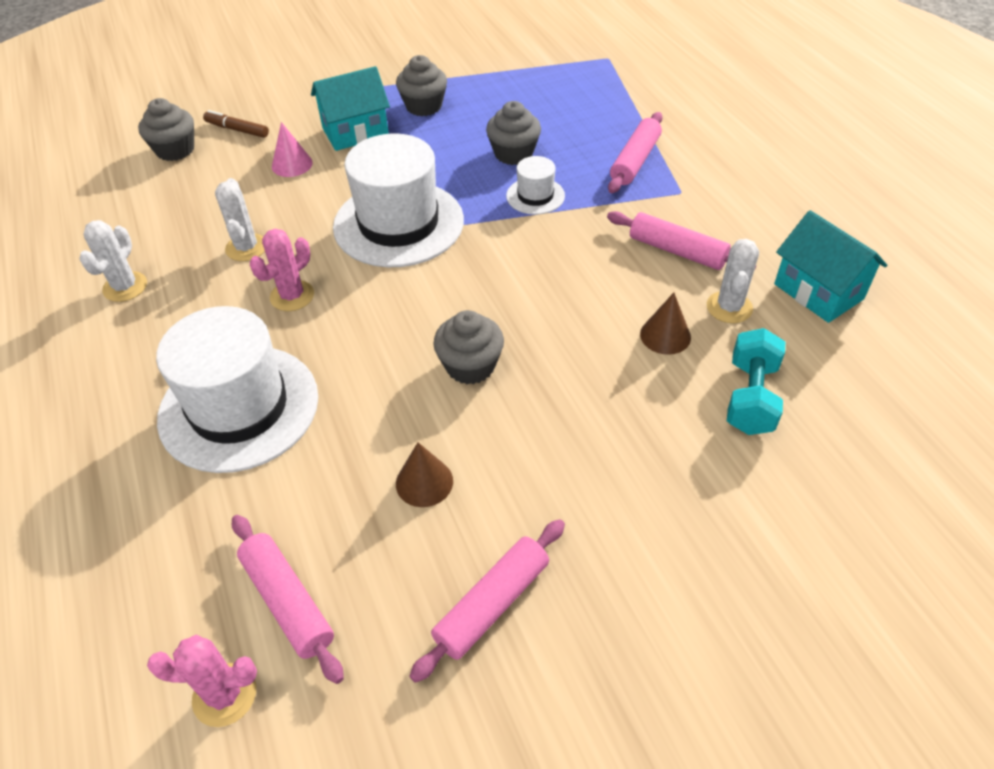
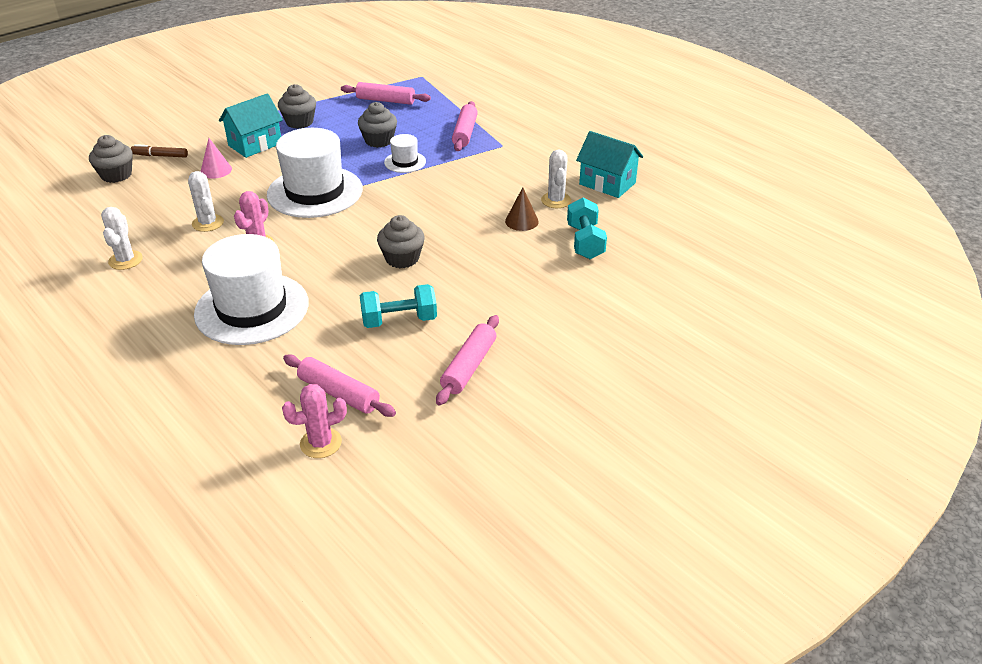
camera: 20 degrees left, 10 degrees down
brown cone [396,442,453,507] -> turquoise dumbbell [360,284,437,328]
pink rolling pin [607,211,756,271] -> pink rolling pin moved to [341,82,431,105]

